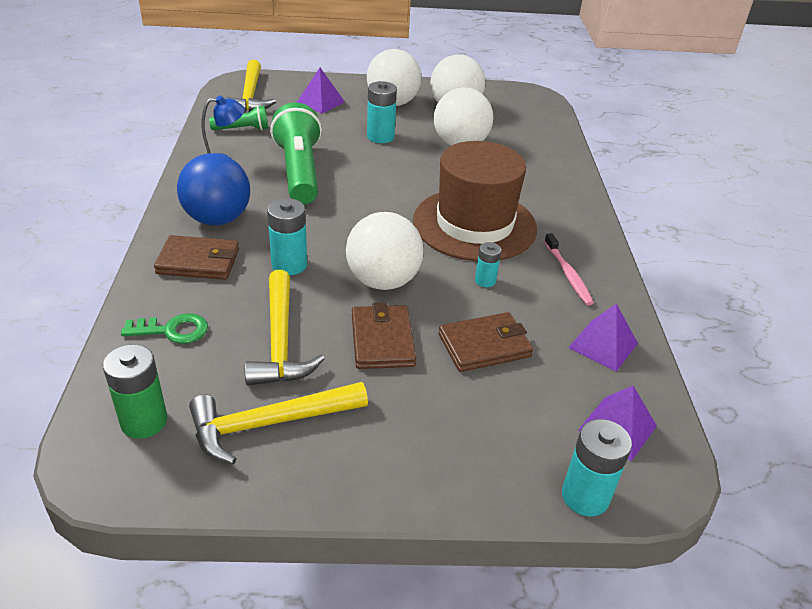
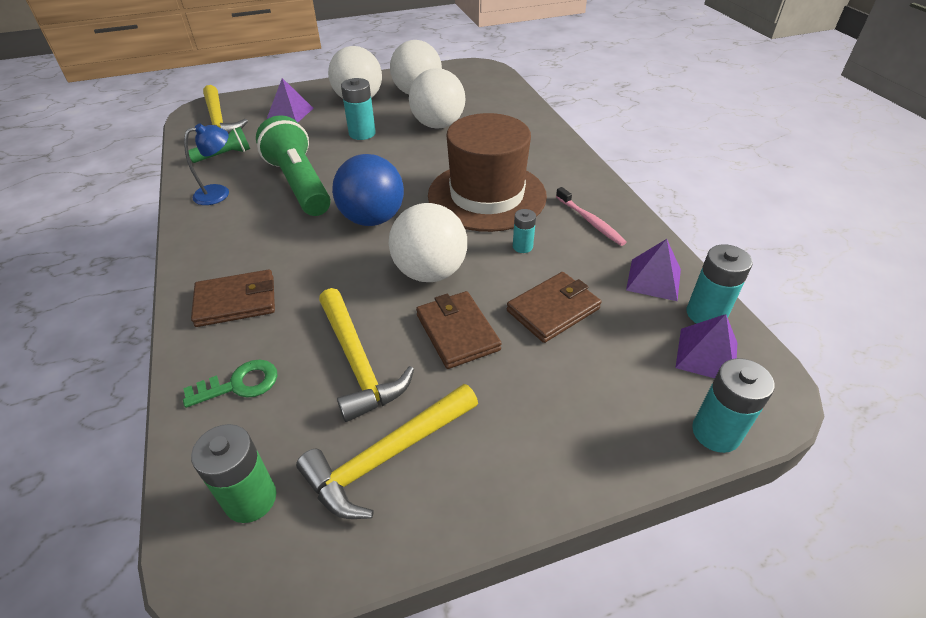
camera: 15 degrees left, 5 degrees up
blue ball [177,153,250,226] -> blue ball moved to [332,154,404,226]
turquoise battery [267,198,307,275] -> turquoise battery moved to [687,244,753,324]

